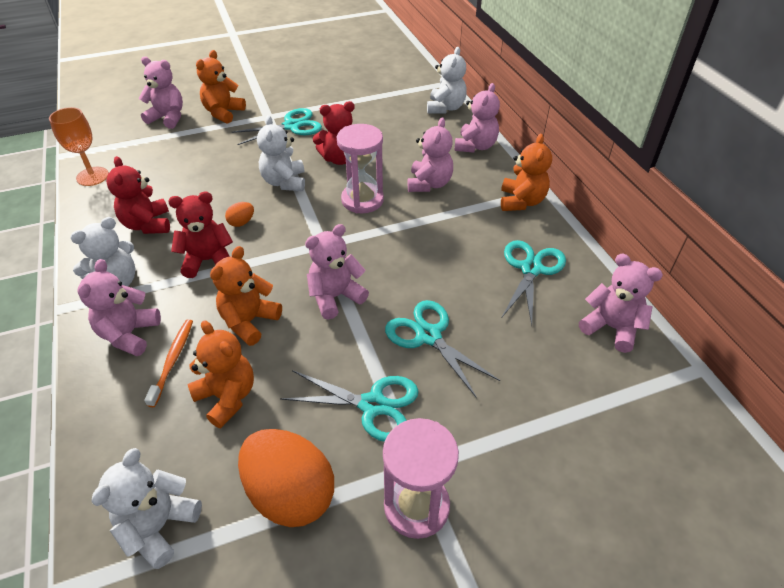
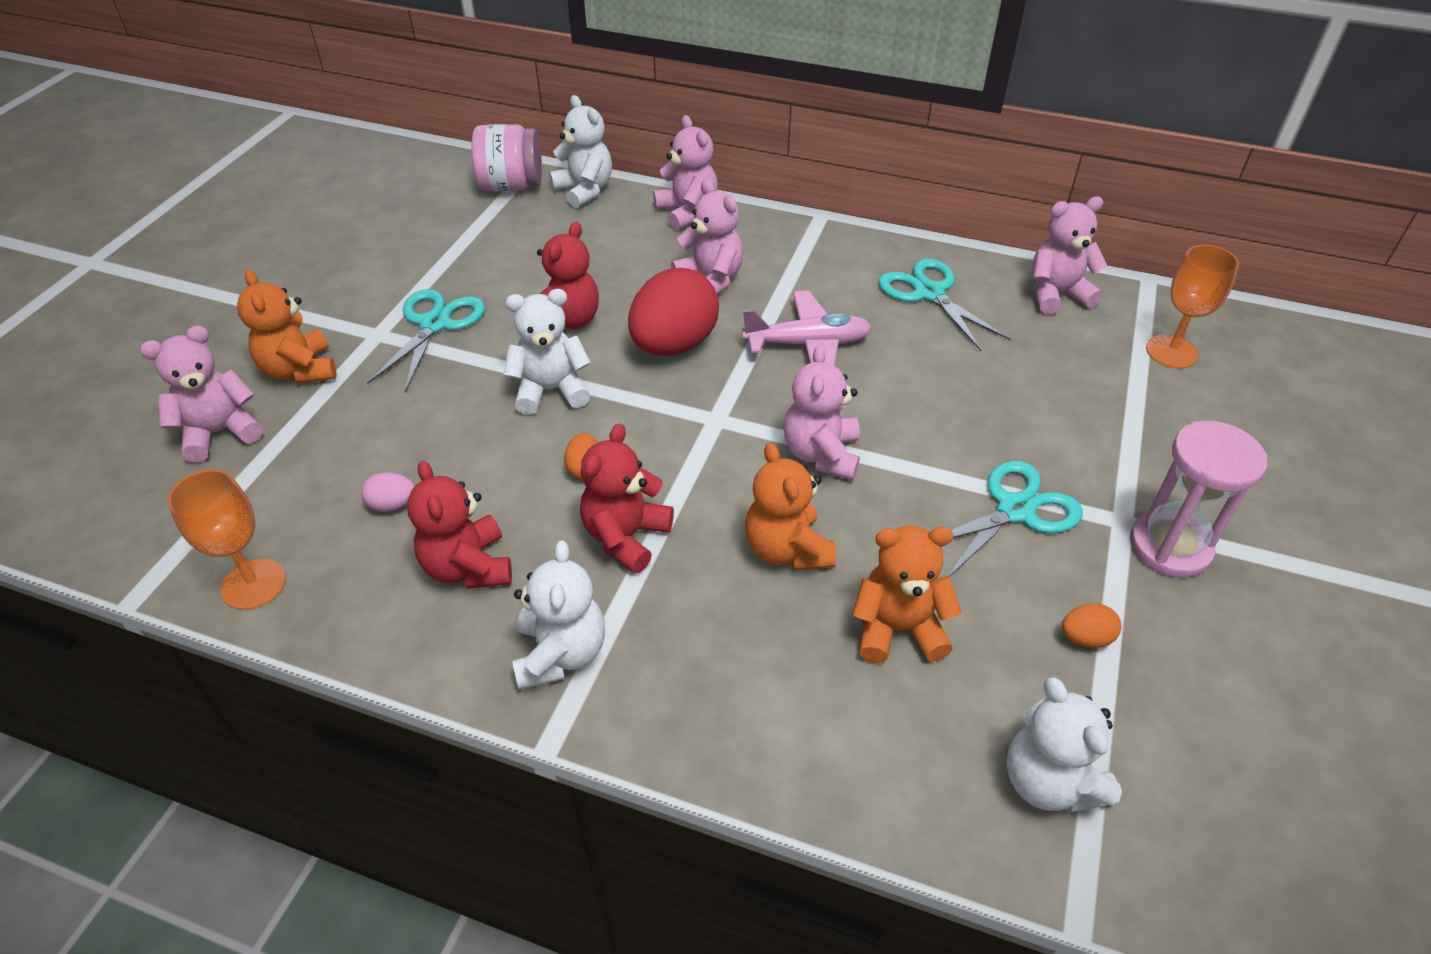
camera: 50 degrees left, 0 degrees up
pink teddy bear [77,259,161,356] -> none
red teddy bear [106,156,170,234] -> red teddy bear turned 45 degrees clockwise [407,460,512,588]
orange toothbrush [144,319,193,407] -> none
orange egg [238,429,334,527] -> orange egg [1062,603,1121,648], size x0.42
white teddy bear [257,115,305,191] -> white teddy bear turned 135 degrees clockwise [504,289,591,415]
pink hourglass [337,124,384,213] -> red egg [628,268,719,356]
turquoise scissors [385,300,501,398] -> none
orange teddy bear [501,134,552,211] -> none
none -> pink egg [361,472,415,512]
none -> pink jar [471,124,542,191]
none -> pink plane [742,290,872,365]
none -> orange goblet [1146,245,1239,369]

